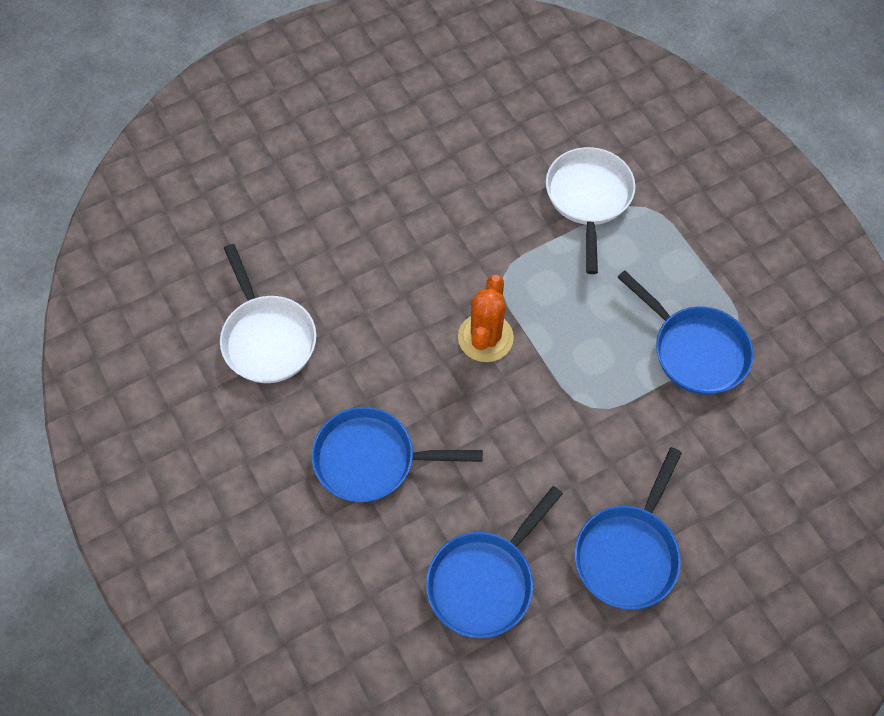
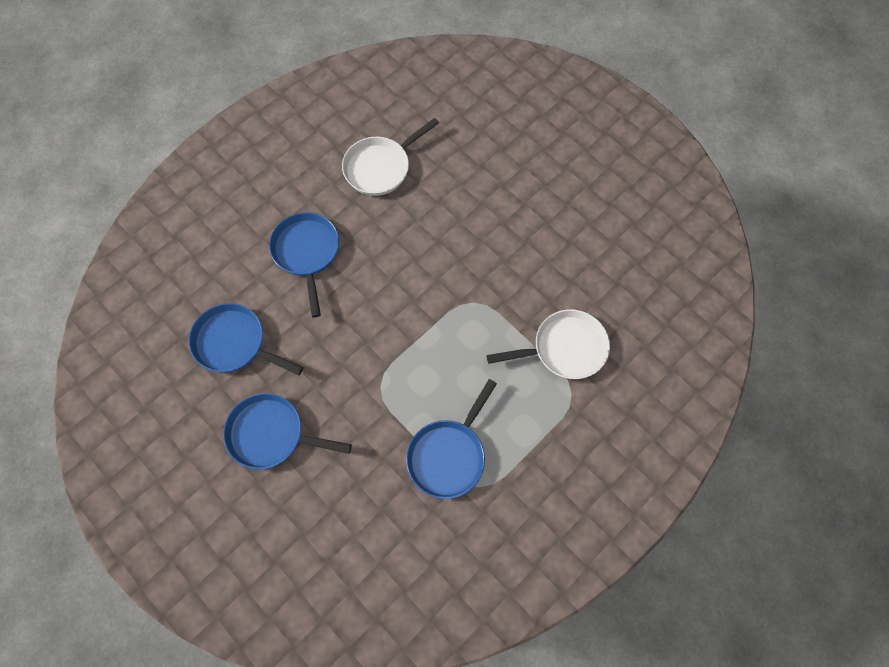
camera: 75 degrees right, 5 degrees up
orange cactus [458,275,514,362] -> none

